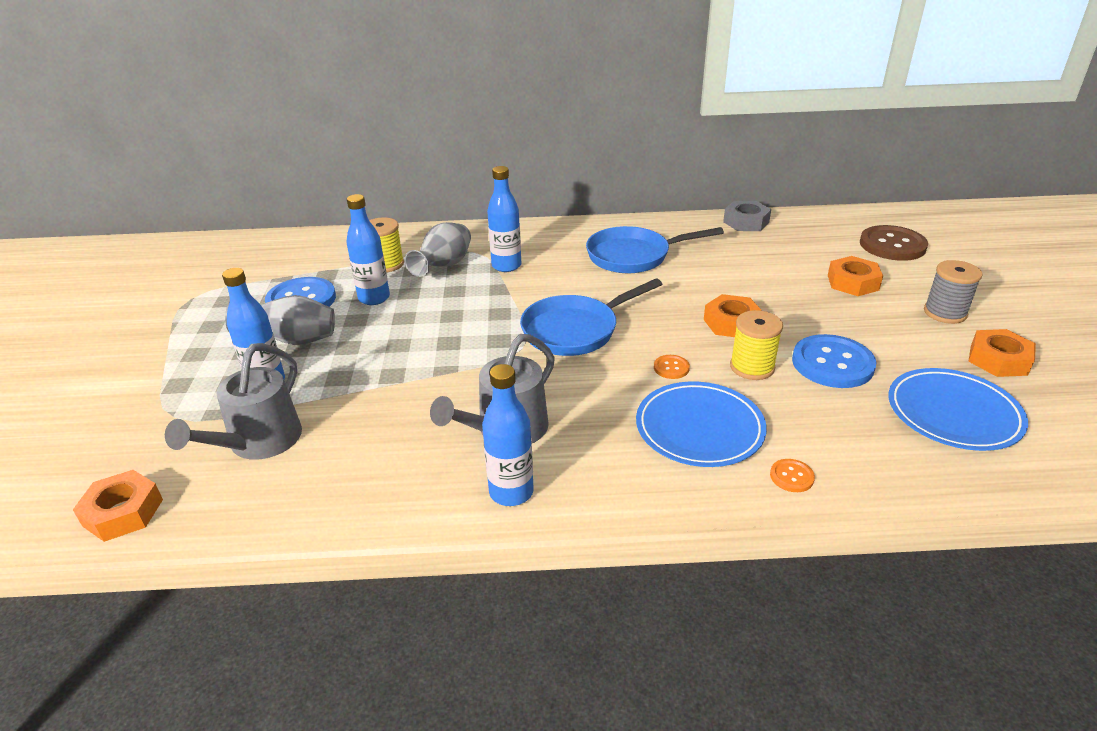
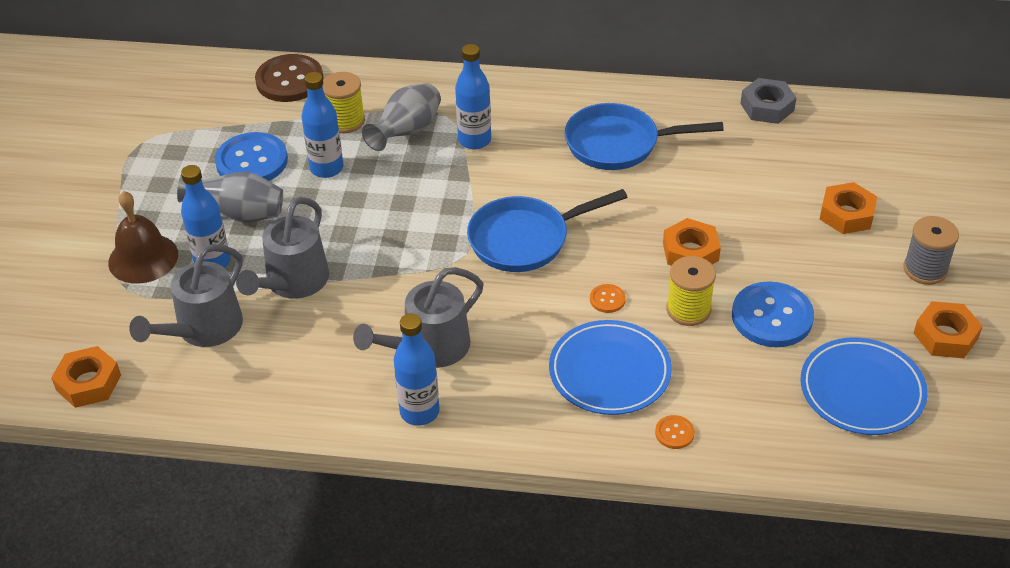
camera: 10 degrees right, 10 degrees up
brown button [860,225,928,261] -> brown button moved to [255,54,323,102]
none -> brown bell [108,191,178,284]
none -> grey watering can [236,197,329,299]

